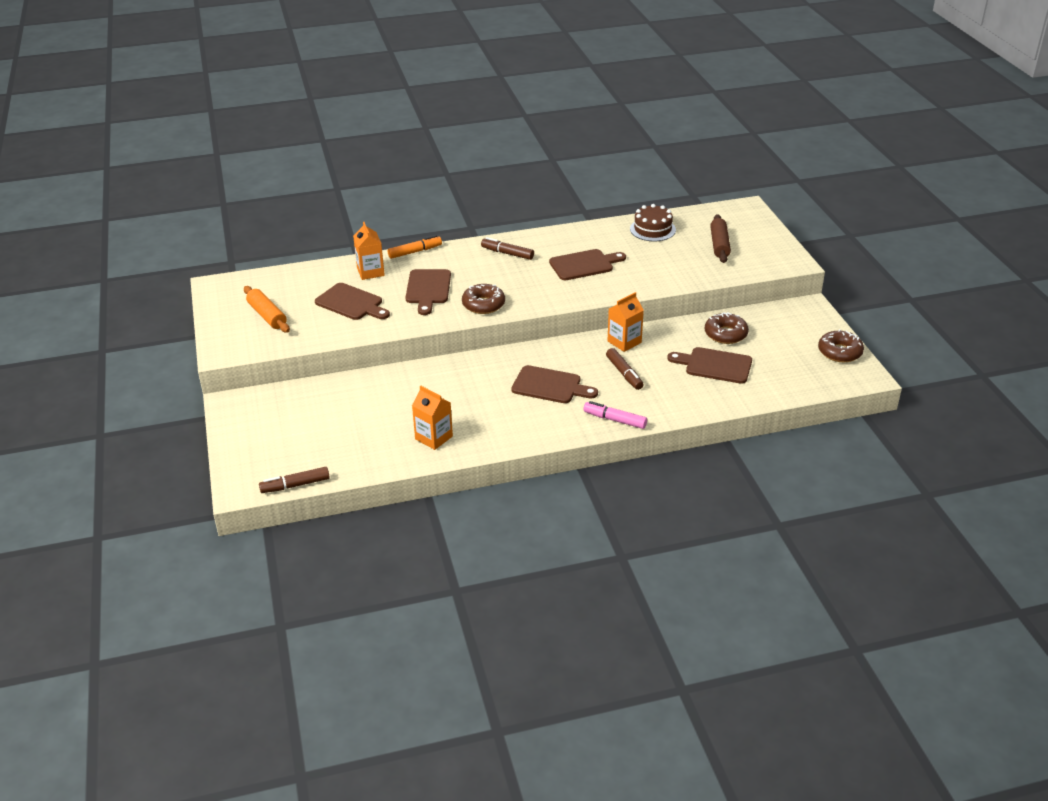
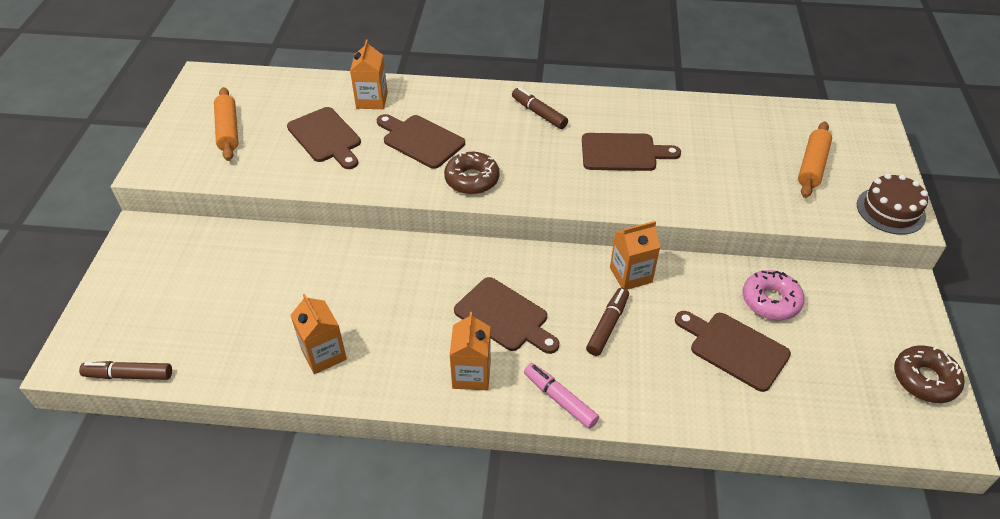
camera: 20 degrees right, 10 degrees up
orange marker [388,235,442,259] -> none
brown cutting board [405,269,451,315] -> brown cutting board turned 105 degrees clockwise [377,114,465,169]
brown marker [606,348,644,390] -> brown marker turned 150 degrees counterclockwise [586,288,629,356]
brown cake [630,204,676,241] -> brown cake moved to [857,173,928,235]
brown donut [705,312,749,344] -> pink donut [742,270,805,320]
brown rolling pin [710,214,731,263] -> orange rolling pin [798,121,832,198]
none -> orange carton [450,312,491,390]

